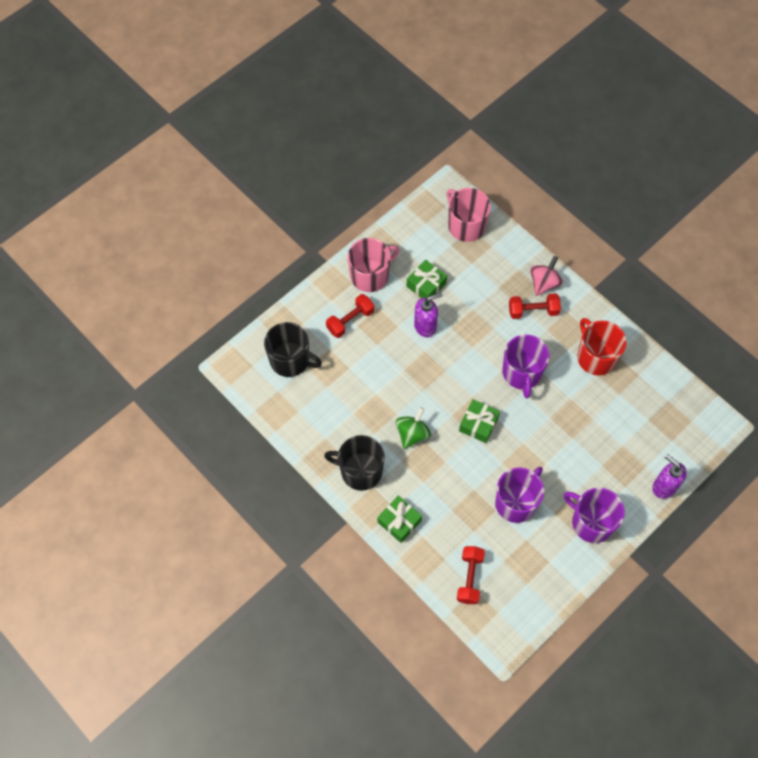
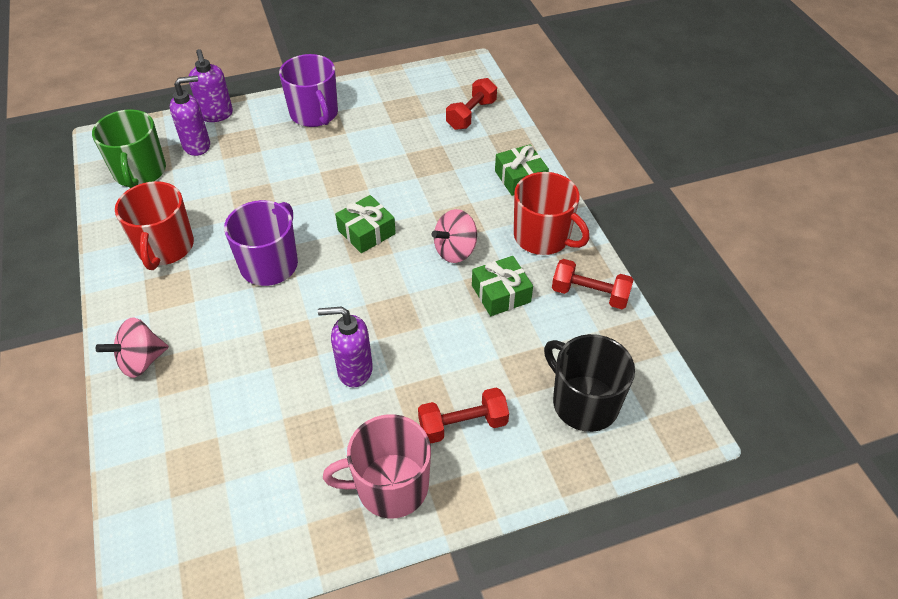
camera: 155 degrees left, 15 degrees down
black mug [324,435,385,491] -> red mug [514,172,590,255]
green spinning top [396,407,431,449] -> pink spinning top [431,209,477,263]
green gift [407,260,447,298] -> green gift moved to [472,256,533,316]
pink mug [446,188,491,242] -> none
purple mug [495,467,544,523] -> none
red dumbbell [509,293,561,319] -> red dumbbell moved to [552,259,634,309]
none -> green mug [92,109,166,188]
none -> purple soap dispenser [170,76,210,156]

